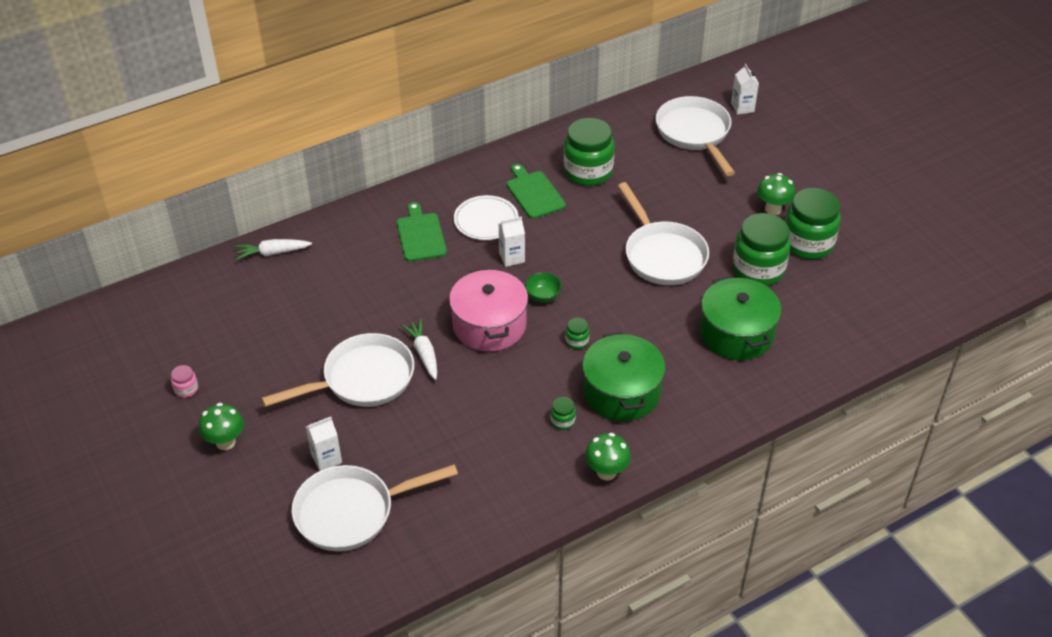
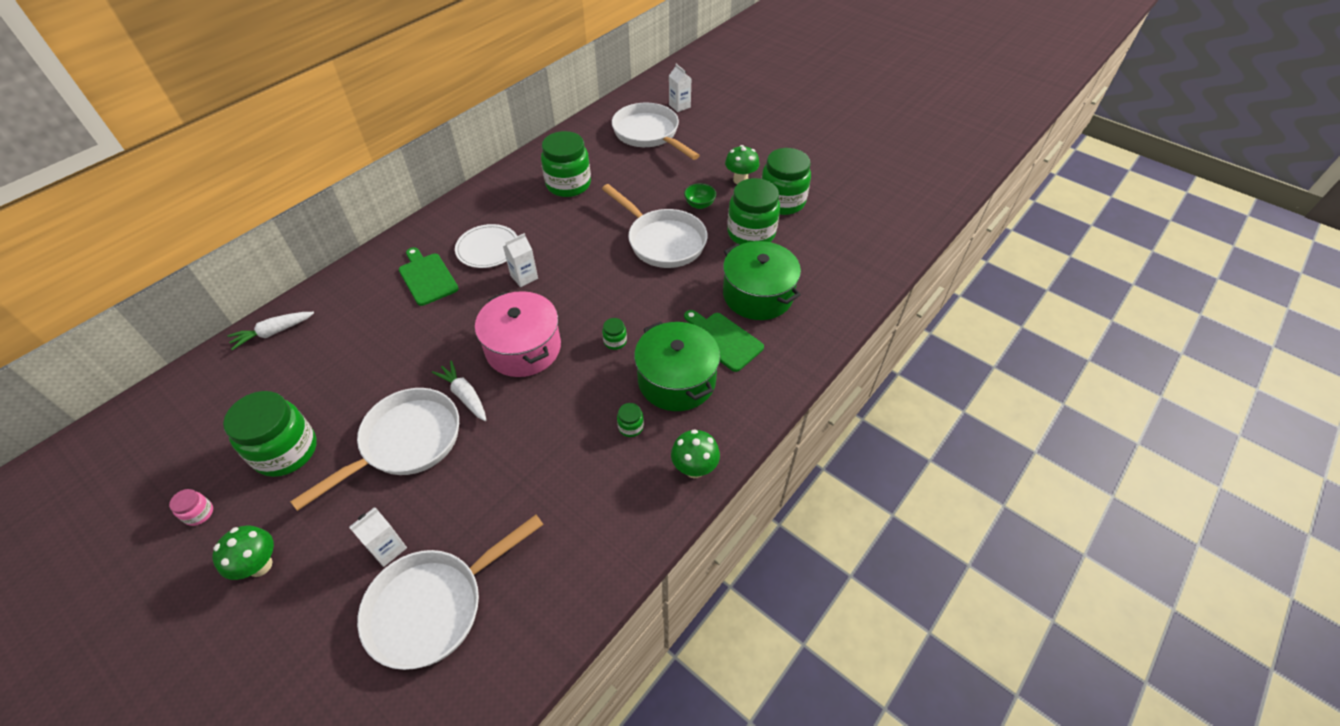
camera: 20 degrees left, 5 degrees up
green cutting board [507,164,566,219] -> green cutting board moved to [684,310,764,372]
green bowl [525,272,562,303] -> green bowl moved to [684,183,716,209]
none -> green jar [223,391,317,477]

